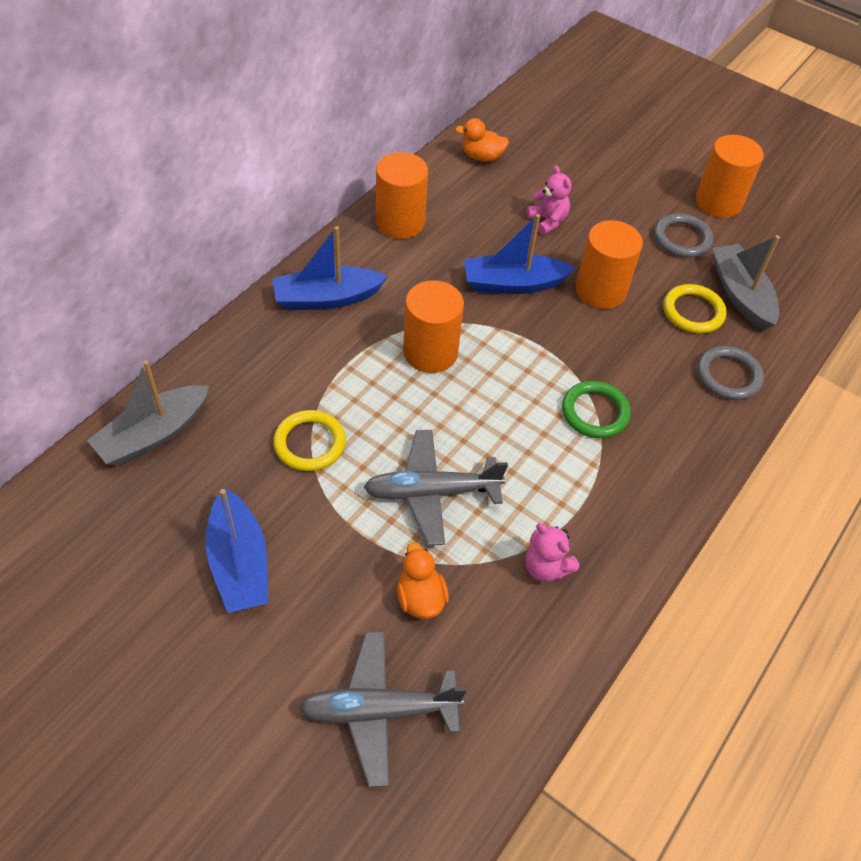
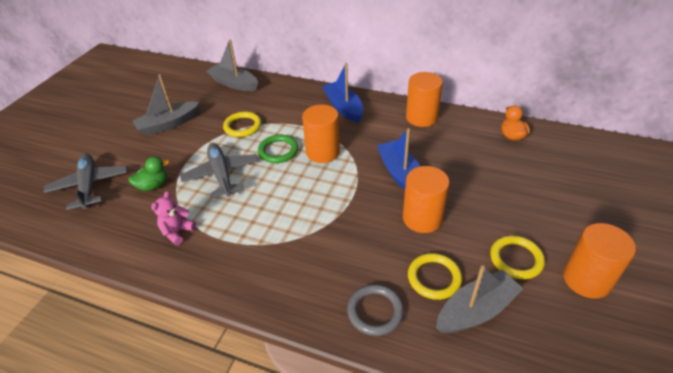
camera: 80 degrees right, 10 degrees down
blue boat [205,488,268,613] -> grey boat [132,74,200,136]
orange duck [397,542,449,619] -> green duck [128,157,170,191]
pink teddy bear [527,165,572,235] -> none
green ring [562,381,631,438] -> green ring moved to [258,135,298,163]
grey ring [654,213,713,258] -> yellow ring [490,235,545,279]

